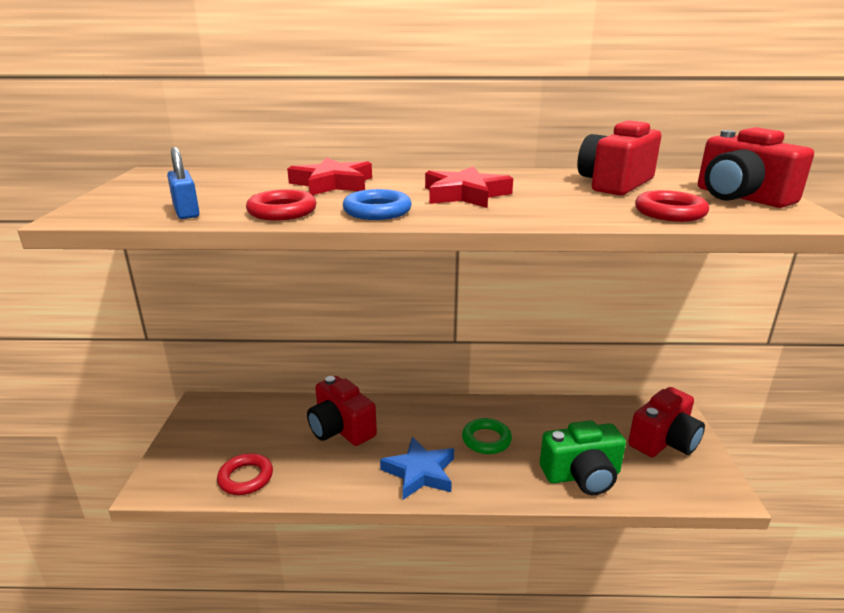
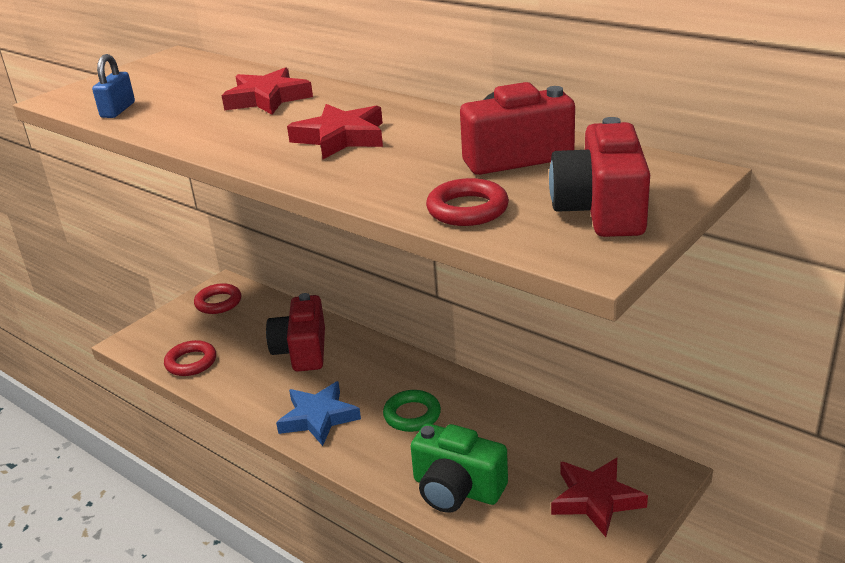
camera: 40 degrees right, 5 degrees up
red ring [246,189,317,221] -> red ring moved to [194,283,241,314]
blue ring [343,189,412,220] -> none
red camera [628,387,705,457] -> red star [551,458,648,537]

